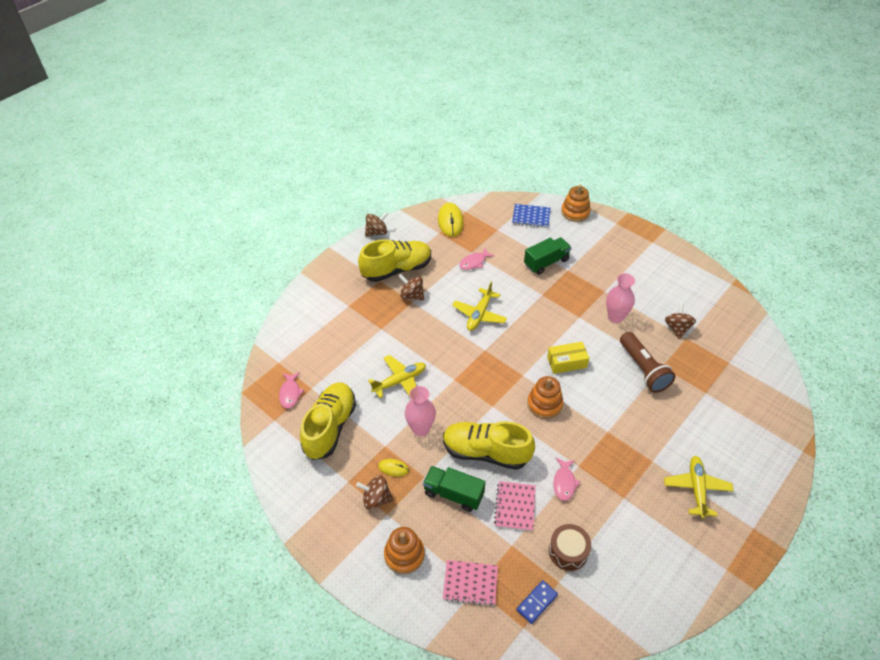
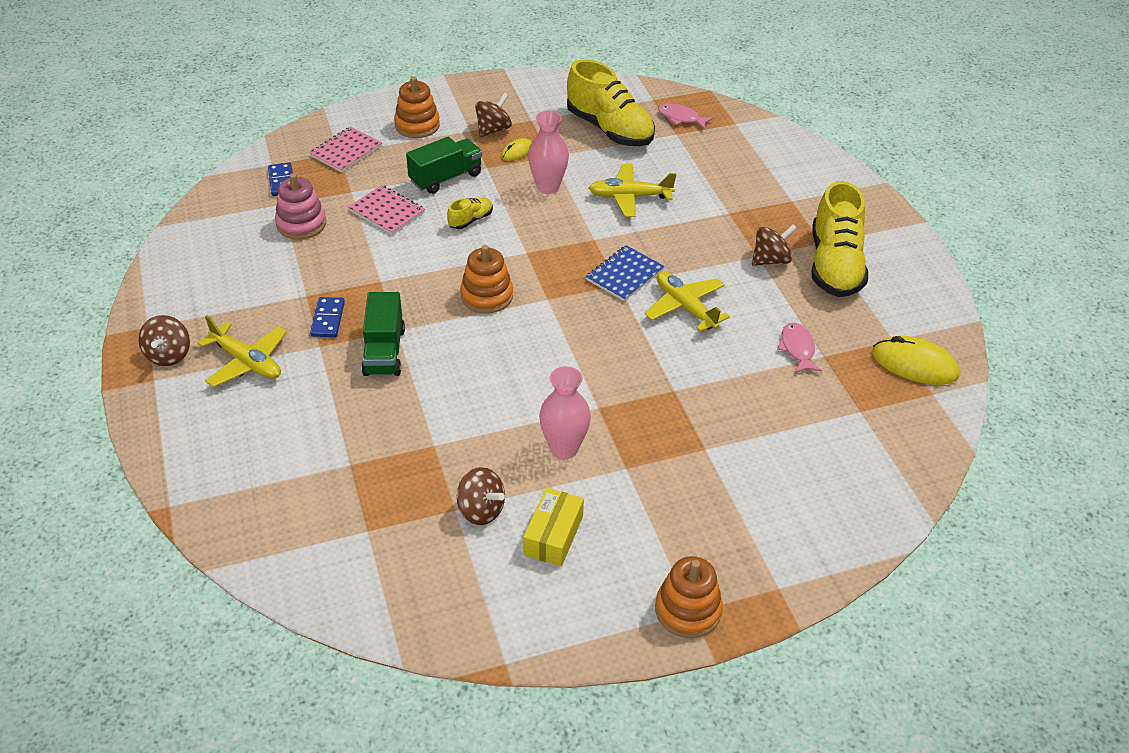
camera: 120 degrees right, 5 degrees down
brown spinning top [365,212,388,237] -> brown spinning top moved to [138,315,190,366]
yellow plane [368,355,426,398] -> yellow plane turned 90 degrees clockwise [589,164,676,217]
yellow shoe [443,421,535,470] -> yellow shoe [447,197,493,229], size x0.44
blue notebook [512,204,550,228] -> blue notebook moved to [586,245,665,301]
green truck [524,238,572,275] -> green truck moved to [362,292,405,376]
yellow box [547,342,589,374] -> yellow box moved to [523,487,584,566]
brown drum [549,524,591,571] -> pink stacking toy [275,173,326,240]
pink fish [553,458,581,501] -> none
orange stacking toy [561,185,591,222] -> orange stacking toy moved to [655,556,723,638]
brown flashlight [620,332,675,393] -> none
none -> blue domino [310,297,345,337]

